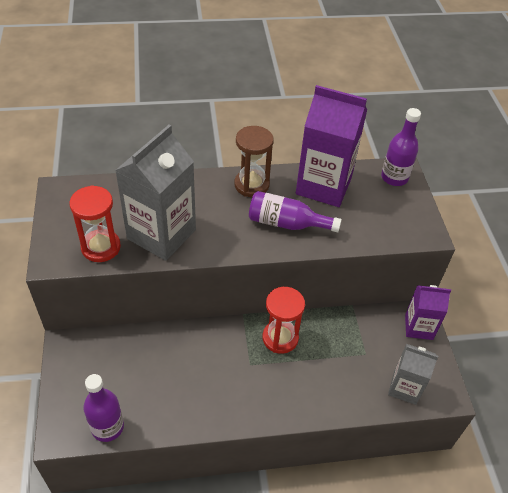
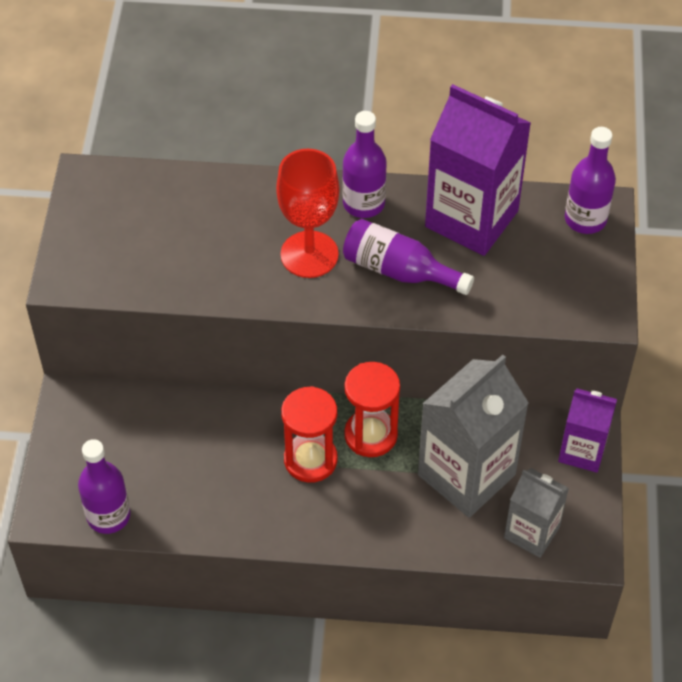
camera: 15 degrees right, 5 degrees up
red hourglass [69,185,121,262] -> red hourglass moved to [281,386,338,483]
grey carton [115,125,196,261] -> grey carton moved to [418,355,529,518]
brown hourglass [234,126,274,197] -> purple bottle [342,111,387,218]
none -> red goblet [276,149,339,278]

